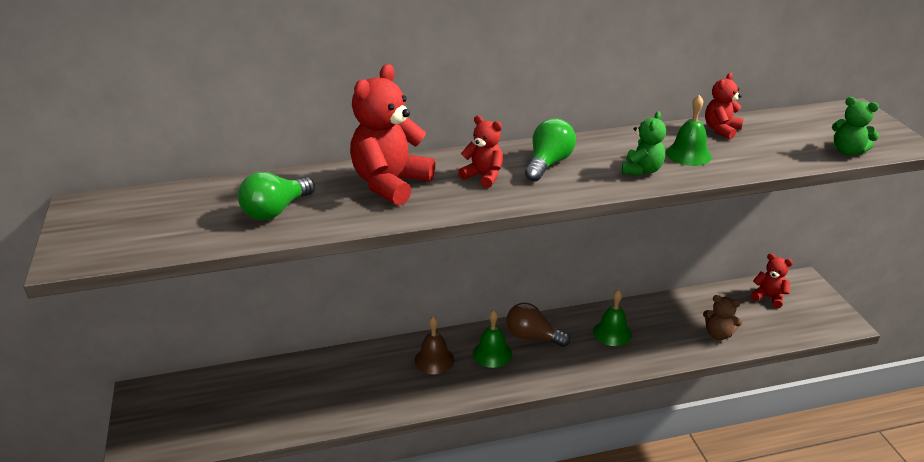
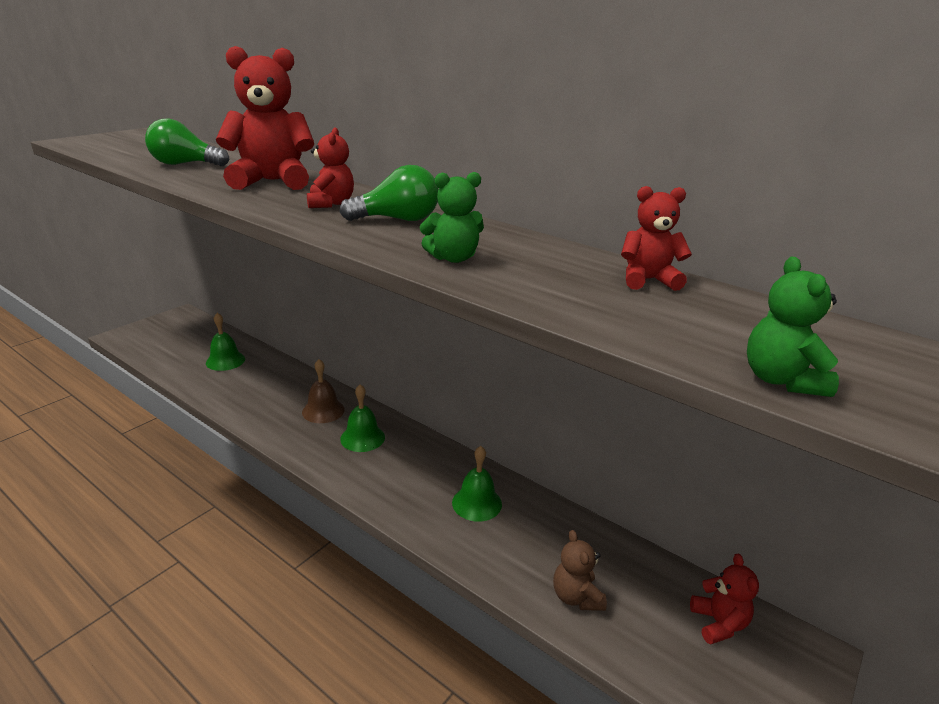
camera: 50 degrees right, 5 degrees down
brown light bulb [506,302,570,347] -> none
green bell [666,95,712,166] -> green bell moved to [206,313,245,371]

